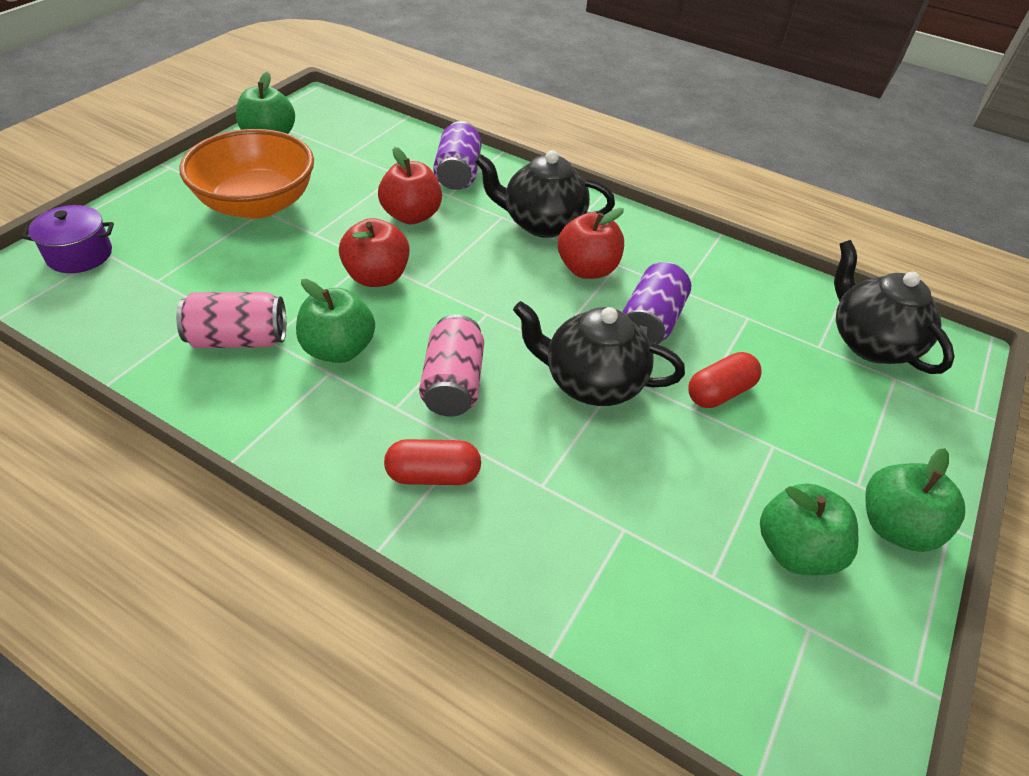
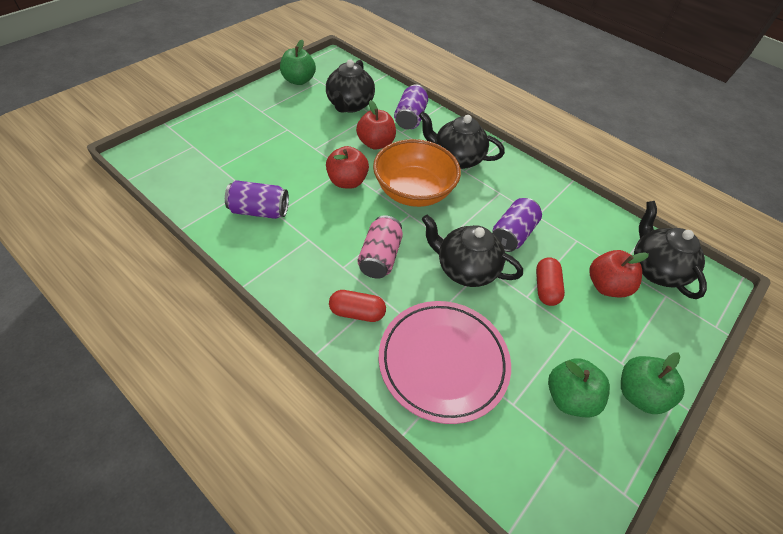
camera: 10 degrees right, 5 degrees up
purple pot [21,205,114,273] -> none
pink can [176,292,286,348] -> purple can [225,180,289,219]
orange bowl [179,129,314,219] -> orange bowl moved to [373,139,461,207]
green apple [296,279,375,363] -> none
red apple [558,208,624,279] -> red apple moved to [590,250,649,297]
red capsule [688,352,762,408] -> red capsule turned 60 degrees counterclockwise [536,257,565,306]
none -> black teapot [326,60,375,113]
none -> pink plate [379,301,511,424]

